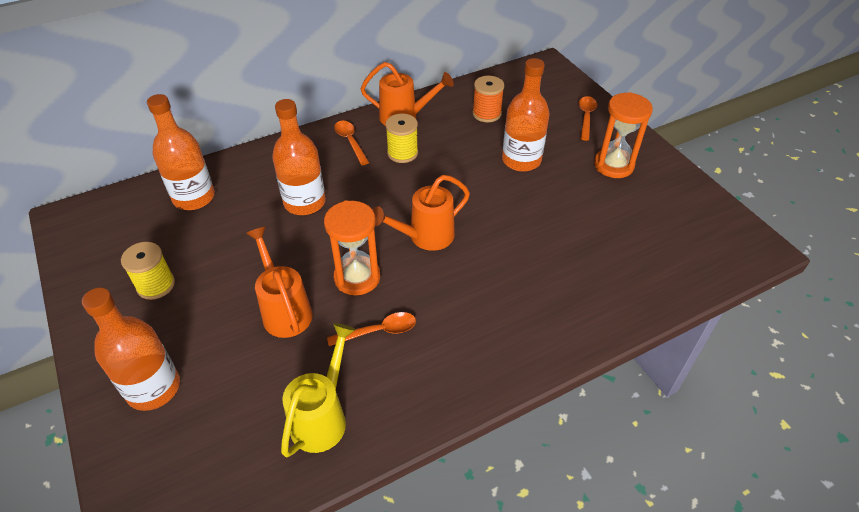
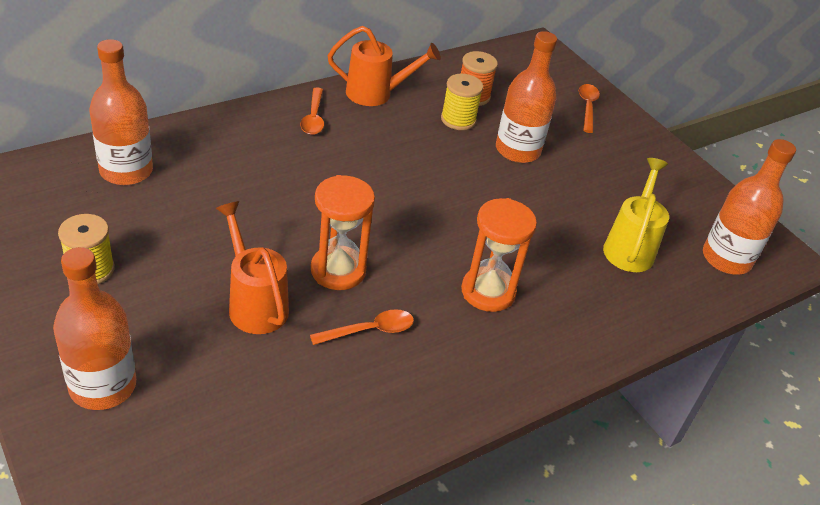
camera: 10 degrees left, 5 degrees down
orange bottle [272,99,326,215] -> orange bottle moved to [703,139,796,275]
yellow watering can [281,323,356,457] -> yellow watering can moved to [603,158,669,272]
orange spoon [334,121,369,165] -> orange spoon turned 150 degrees counterclockwise [300,87,324,135]
orange watering can [372,175,470,251] -> none
yellow spool [385,114,418,163] -> yellow spool moved to [441,74,483,130]
orange hourglass [594,92,653,178] -> orange hourglass moved to [461,198,537,312]

